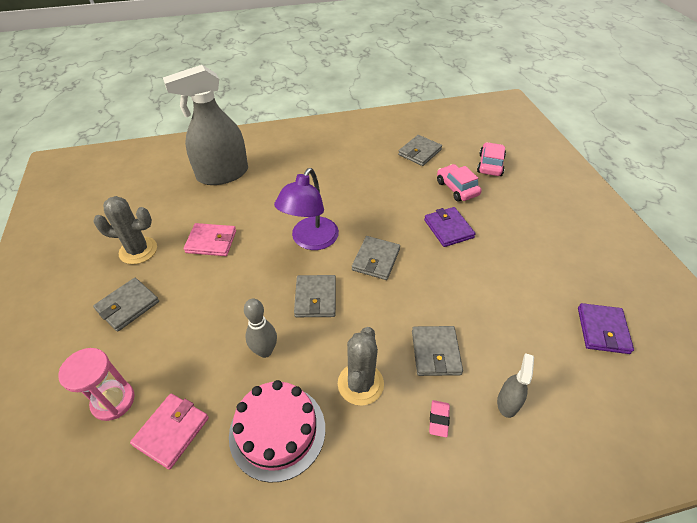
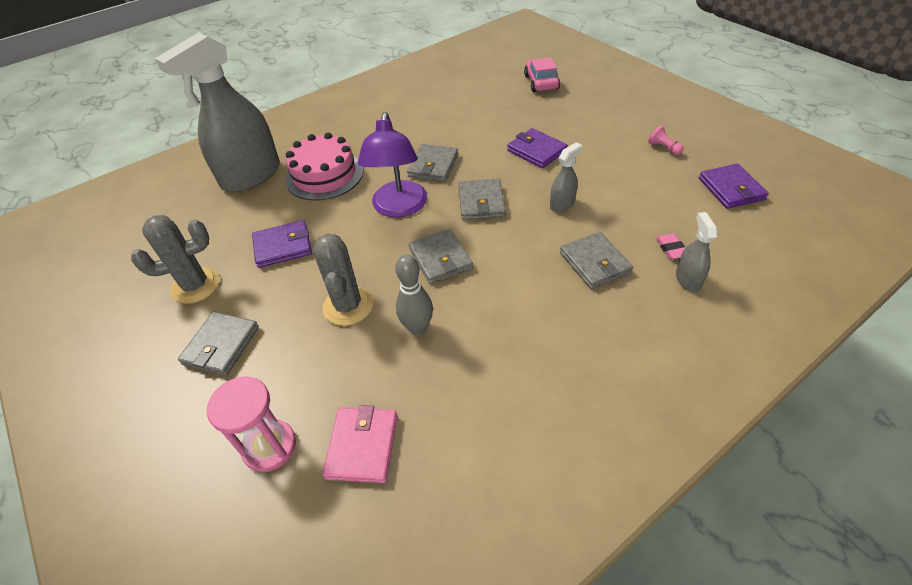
camera: 20 degrees left, 0 degrees up
pink wallet [184,223,236,256] -> purple wallet [252,220,312,268]
pink cake [229,380,325,483] -> pink cake moved to [285,132,363,201]
grey cactus [338,327,384,406] -> grey cactus moved to [313,234,373,326]
grey wallet [398,135,442,166] -> grey wallet moved to [407,144,458,182]
pink eraser [429,400,450,437] -> pink eraser moved to [656,233,685,260]
pink car [437,164,482,202] -> none
none -> grey spray bottle [550,142,582,212]
none -> pink pawn [648,126,684,155]

